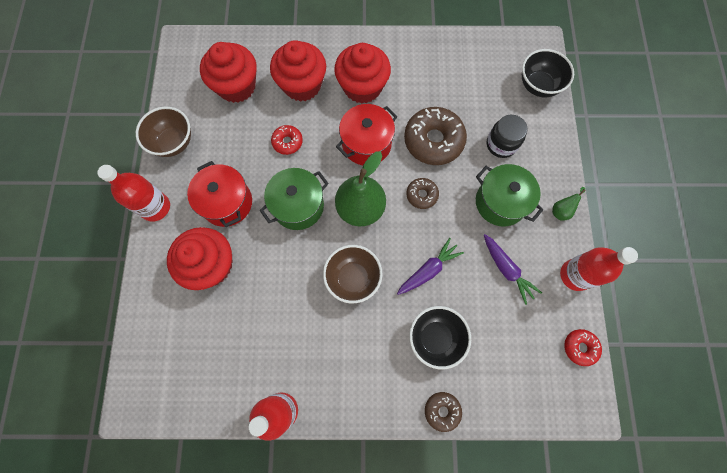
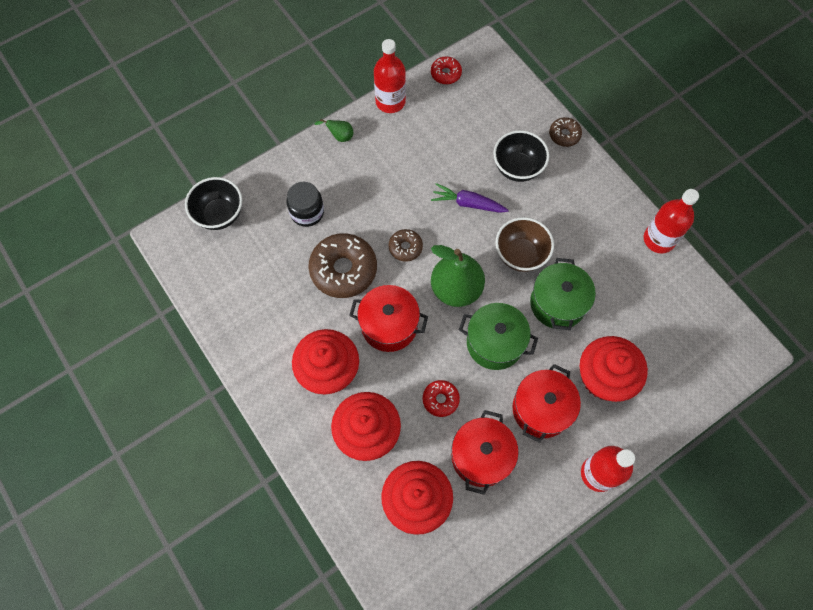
camera: 125 degrees left, 5 degrees down
brown bowl [136,107,191,157] -> none
green pot [476,164,543,226] -> green pot moved to [530,258,596,330]
purple carrot [484,234,542,305] -> none
none -> red pot [452,410,519,495]

